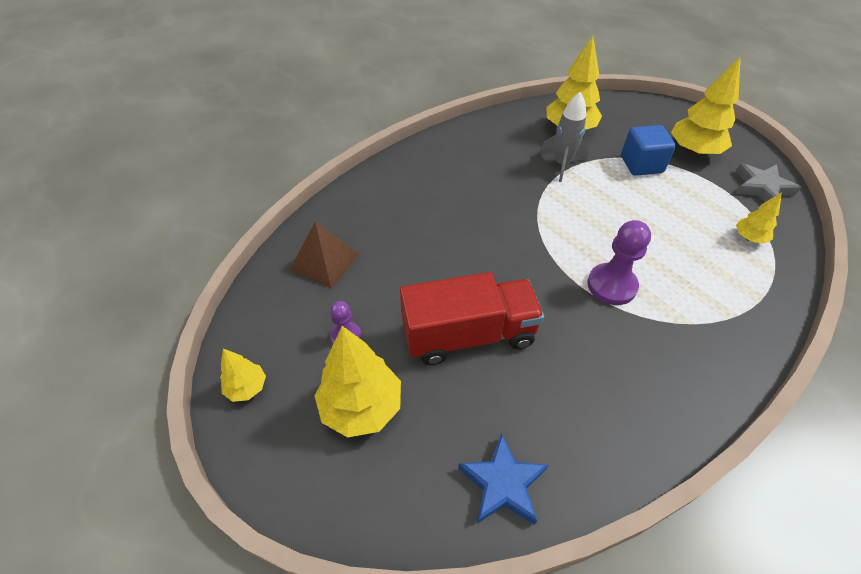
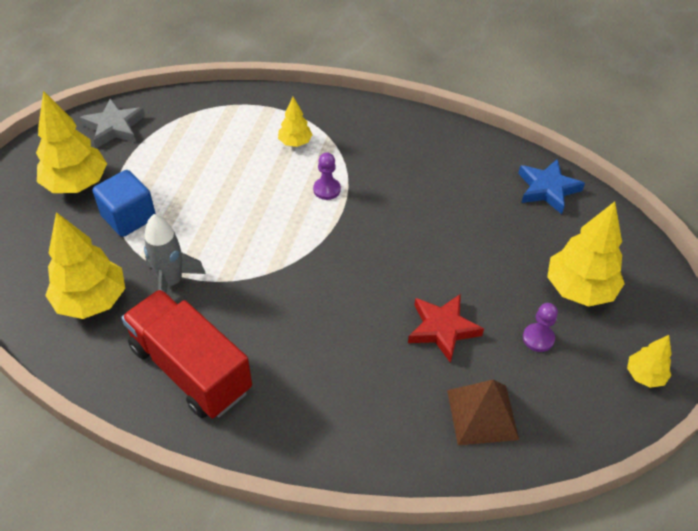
camera: 125 degrees left, 0 degrees up
red truck [400,272,544,365] -> red truck moved to [121,289,252,418]
purple pawn [588,220,651,305] -> purple pawn [313,152,341,200], size x0.59
yellow tree [736,192,782,244] -> yellow tree moved to [278,97,312,147]
none -> red star [408,294,484,363]

